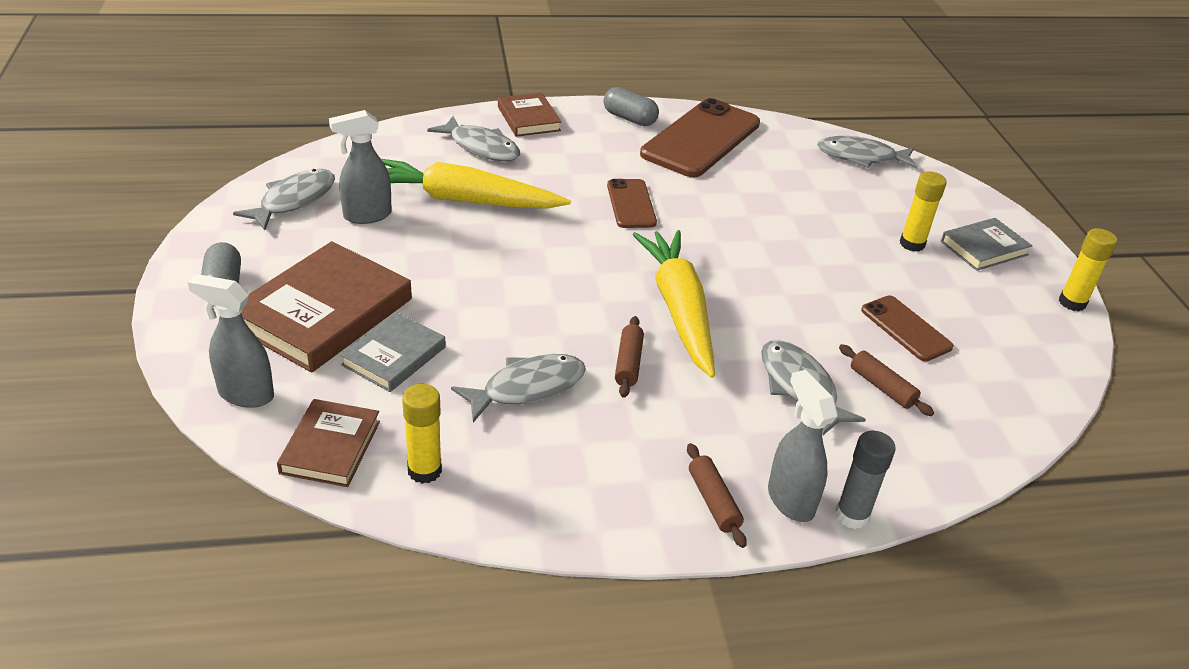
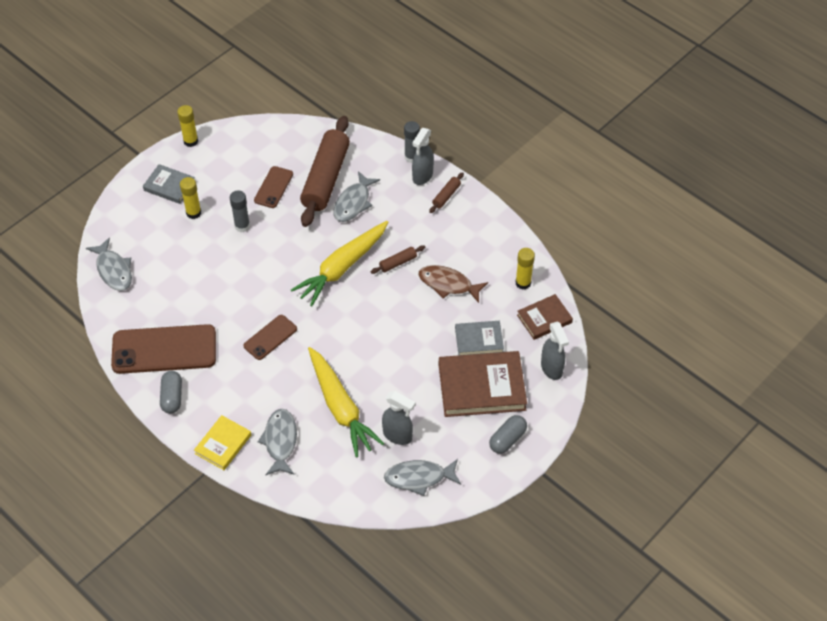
camera: 125 degrees left, 15 degrees up
grey fish [451,354,586,422] -> brown fish [418,265,488,303]
brown book [498,93,561,137] -> yellow book [194,415,251,470]
brown rolling pin [839,344,934,416] -> brown rolling pin [300,116,350,227], size x2.41
none -> grey glue stick [230,190,250,232]

